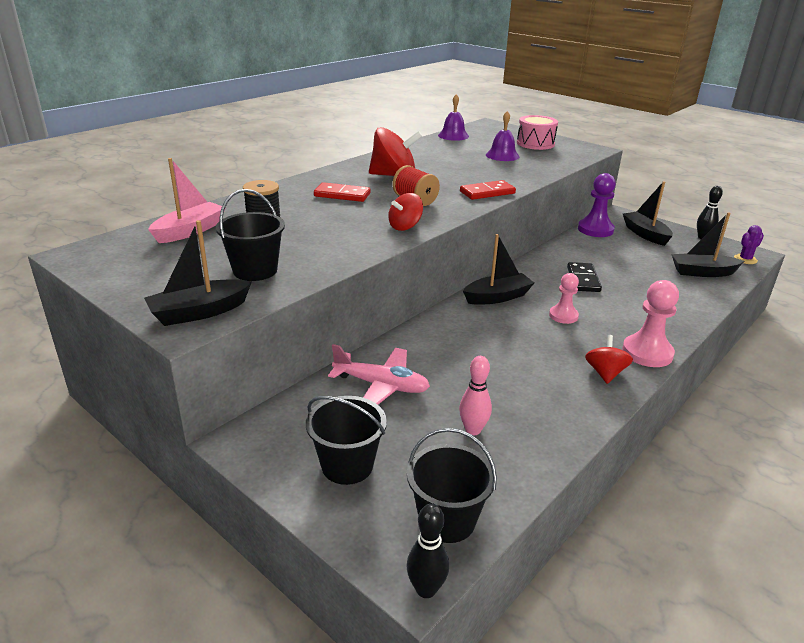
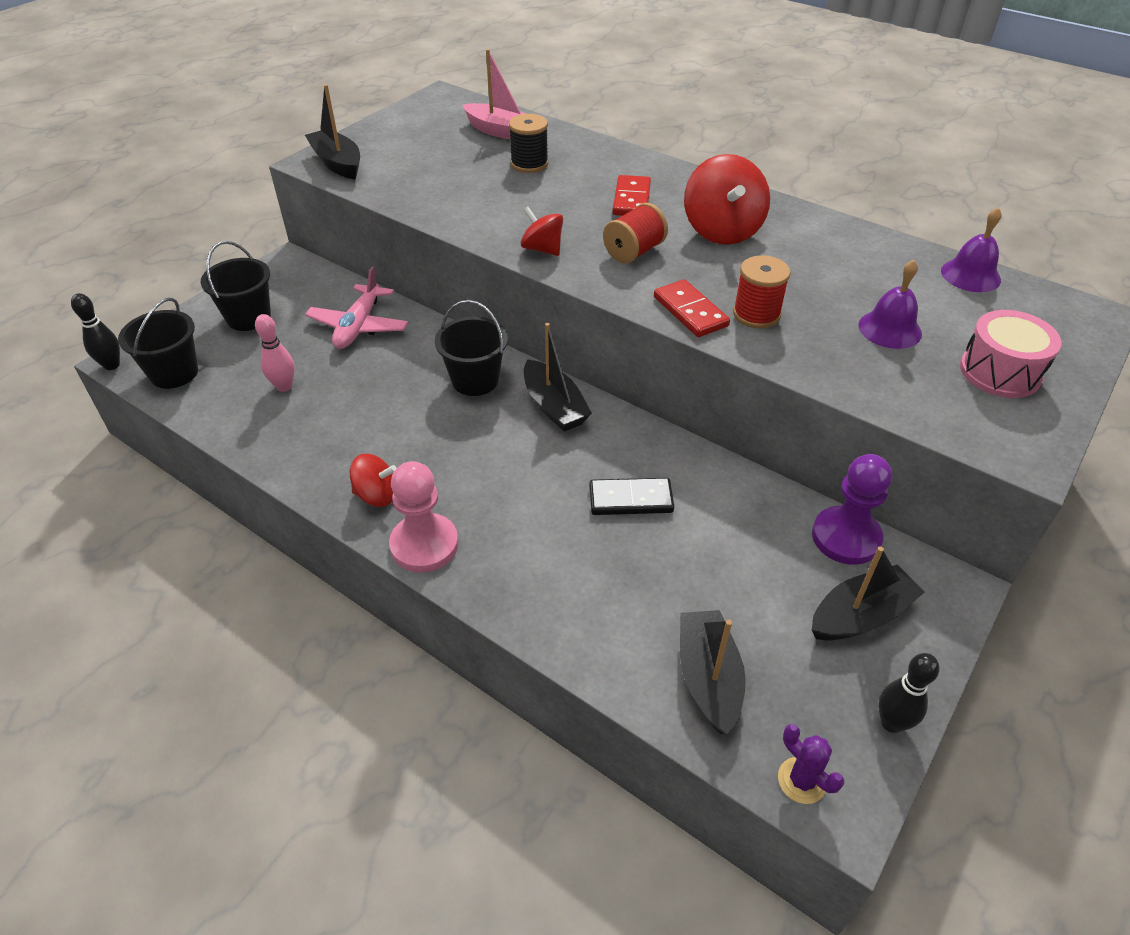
camera: 85 degrees right, 15 degrees up
black bucket [216,189,285,281] -> black bucket moved to [435,300,508,396]
pink pawn [549,273,579,324] -> none
none -> red spool [733,255,791,329]

